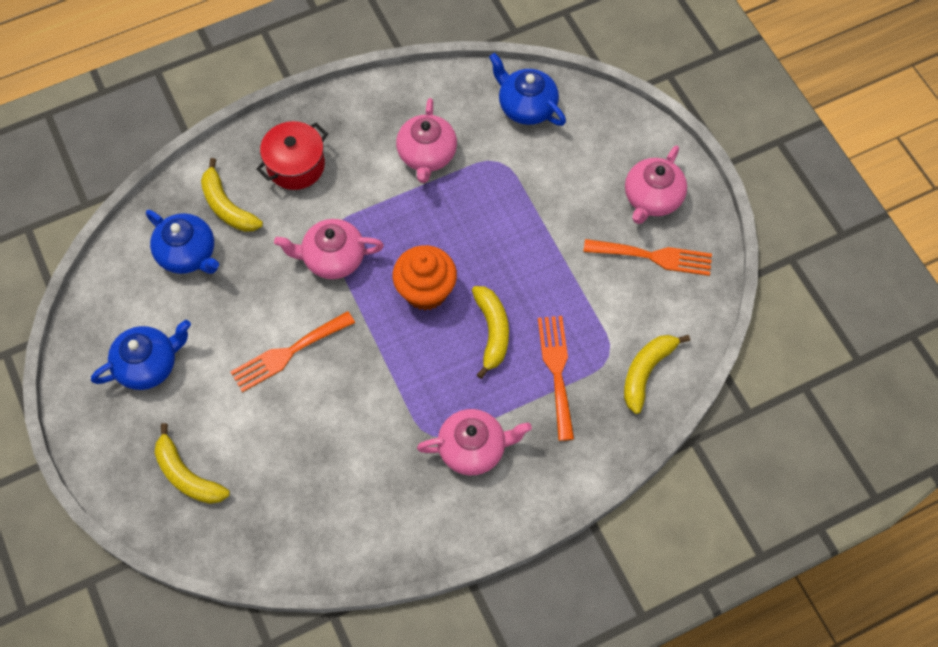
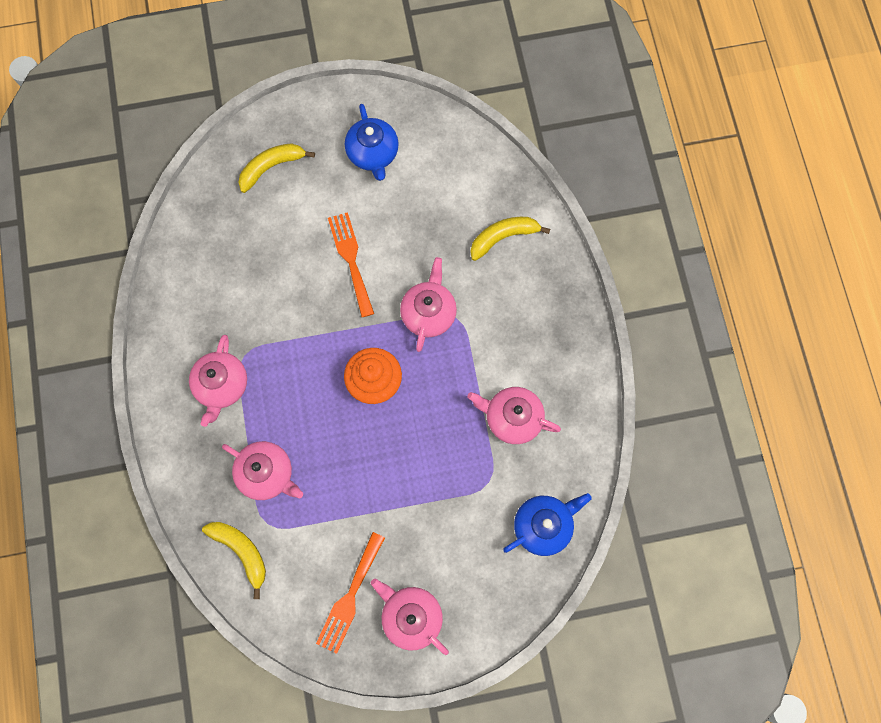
camera: 105 degrees right, 10 degrees up
blue teapot [146,210,219,274] -> none
red pot [256,121,328,190] -> none
yellow banana [472,286,509,379] -> none
orange fork [538,316,574,441] -> pink teapot [222,441,303,500]

